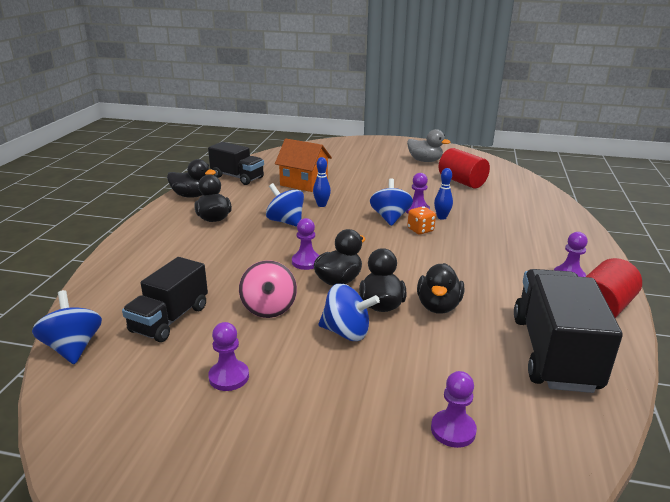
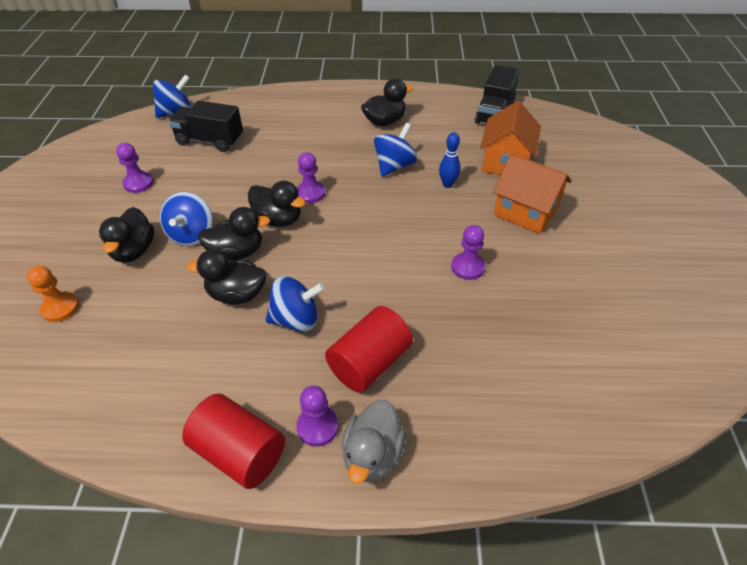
camera: 80 degrees right, 20 degrees up
black duck [167,159,216,198] -> black duck moved to [99,207,154,263]
pink spinning top [239,260,297,318] -> none
blue spinning top [370,178,413,226] -> blue spinning top moved to [266,276,325,332]
grey duck [407,129,451,162] -> grey duck moved to [342,400,406,484]
orange dice [407,206,436,235] -> none
purple pawn [431,371,477,448] -> orange pawn [27,266,79,322]
blue bowling pin [434,168,453,220] -> none
red cylinder [439,148,490,188] -> red cylinder moved to [325,306,413,393]
black truck [514,269,623,393] -> none
none -> orange house [493,154,571,234]

